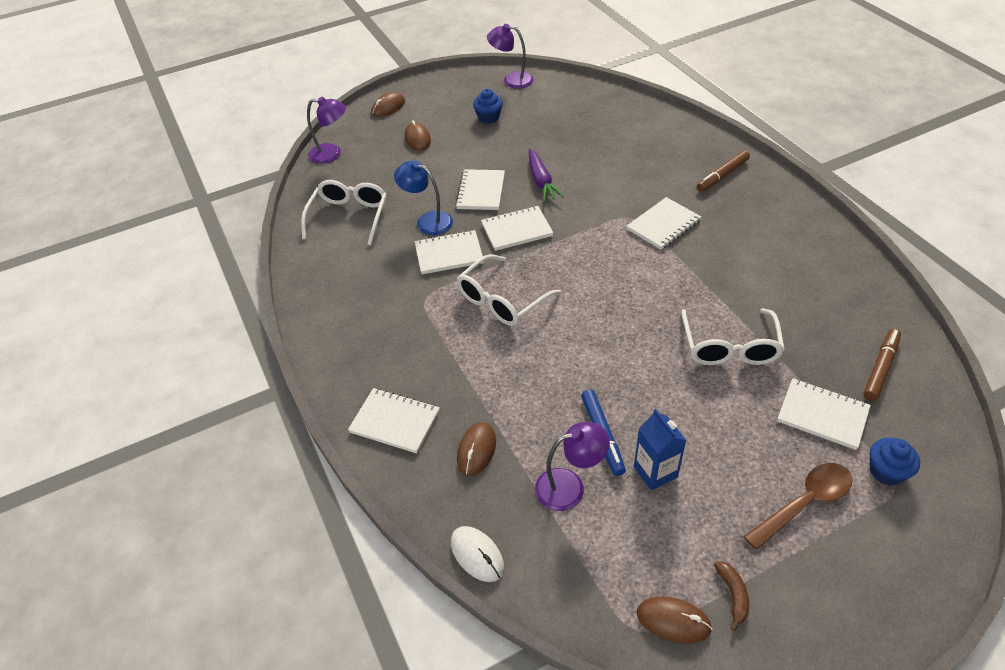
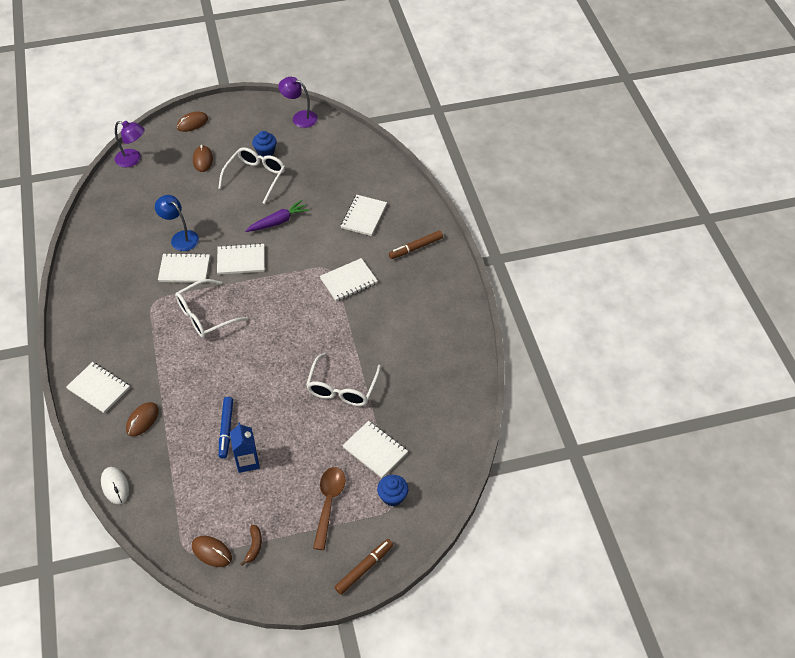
camera: 10 degrees right, 5 degrees up
white glasses [301,180,387,245] -> white glasses moved to [218,147,285,204]
white notebook [455,169,505,210] -> white notebook moved to [341,195,387,236]
purple carrot [529,149,564,202] -> purple carrot turned 120 degrees counterclockwise [245,200,309,232]
purple lamp [535,422,610,511] -> none
brown spoon [744,463,852,550] -> brown spoon turned 60 degrees counterclockwise [313,467,346,550]
brown marker [863,329,901,401] -> brown marker moved to [335,539,393,595]

